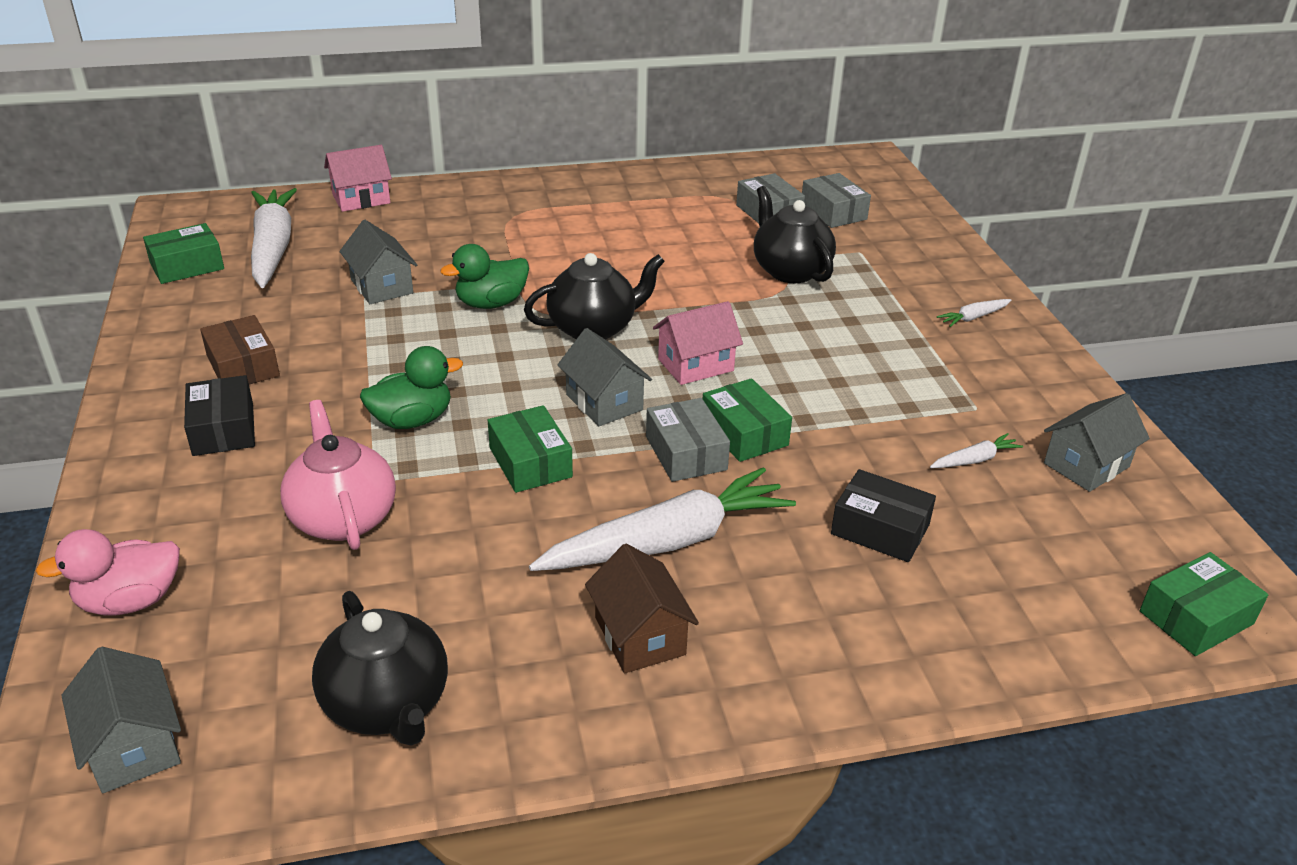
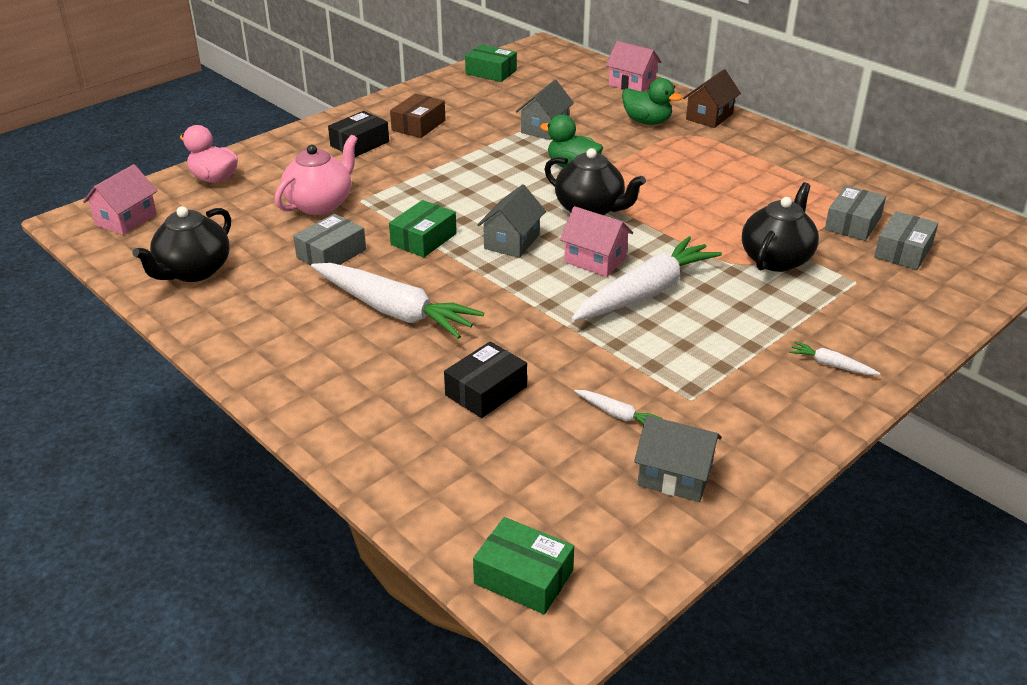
camera: 60 degrees right, 0 degrees up
grey house [61,647,181,793] -> pink house [83,164,157,235]
white carrot [251,188,297,288] -> white carrot moved to [571,236,722,322]
green duck [360,346,463,429] -> green duck moved to [622,78,682,125]
brown house [585,544,699,673] -> brown house moved to [683,69,741,128]
grey box [646,398,730,482] -> grey box moved to [293,214,366,265]
green box [703,378,792,462] -> none
black box [831,469,936,562] -> black box turned 45 degrees clockwise [444,341,527,418]

